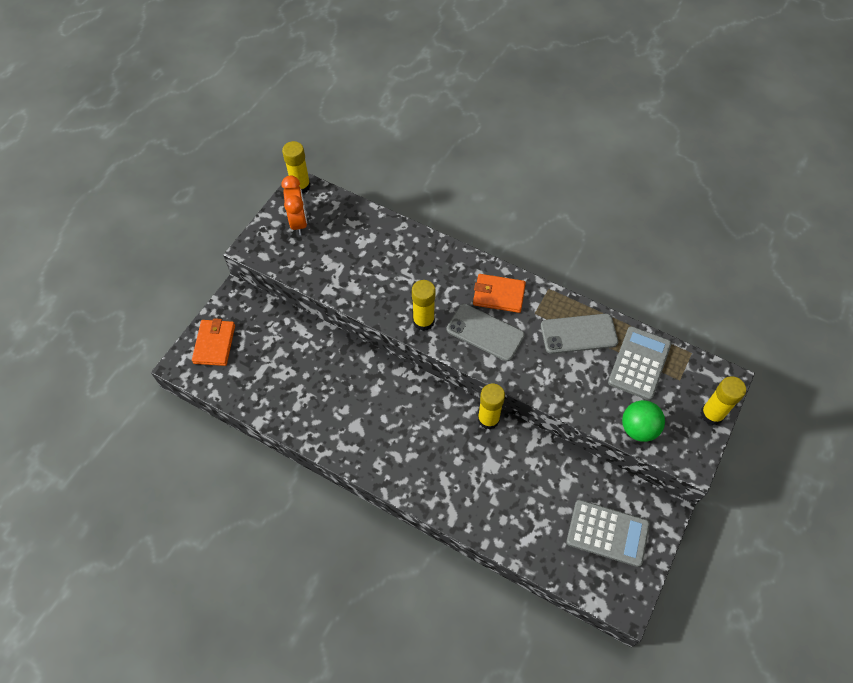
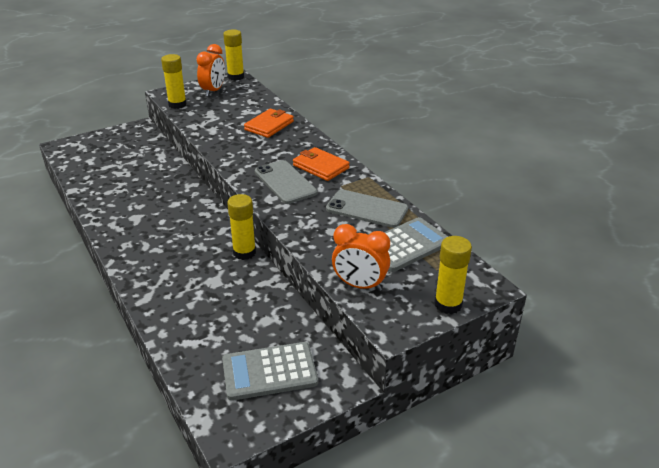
camera: 30 degrees right, 25 degrees down
orange wallet [192,318,235,366] -> orange wallet moved to [244,109,294,138]
yellow glue stick [412,280,436,331] -> yellow glue stick moved to [161,54,187,109]
grey calculator [566,500,650,567] -> grey calculator turned 120 degrees clockwise [222,342,318,401]
green ball [622,400,665,442] -> orange clock [332,224,390,291]

